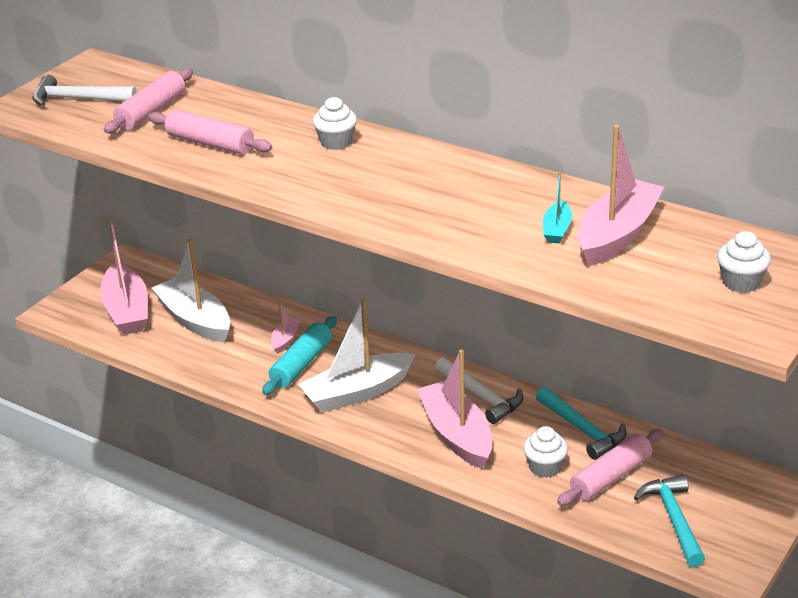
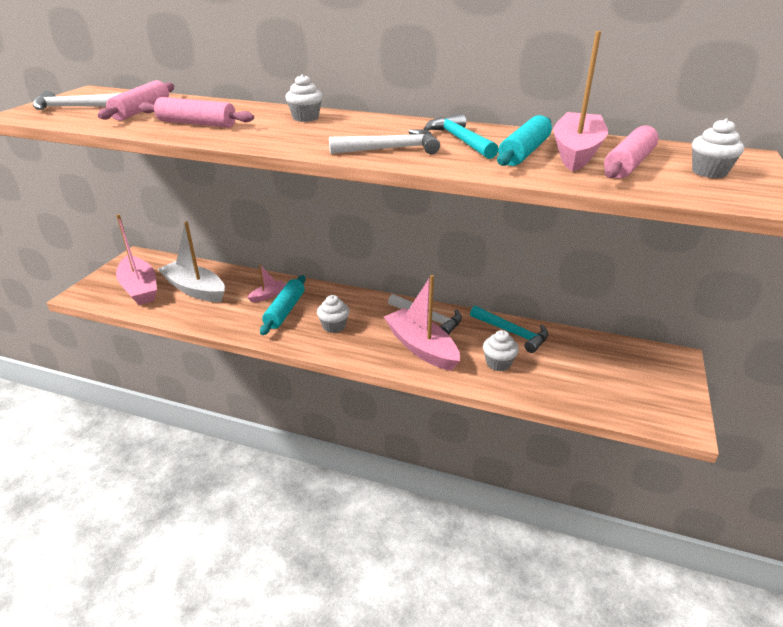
camera: 15 degrees left, 0 degrees up
pink boat [271,301,300,354] -> pink boat turned 45 degrees clockwise [247,264,286,303]
white boat [298,298,415,413] -> white cupcake [317,295,350,333]
turquoise boat [543,172,572,244] -> turquoise rolling pin [497,115,552,166]
pink rolling pin [557,429,664,506] -> pink rolling pin moved to [604,125,659,178]
turquoise hammer [634,475,705,567] -> turquoise hammer moved to [424,113,498,159]
none -> white hammer [329,129,440,154]

